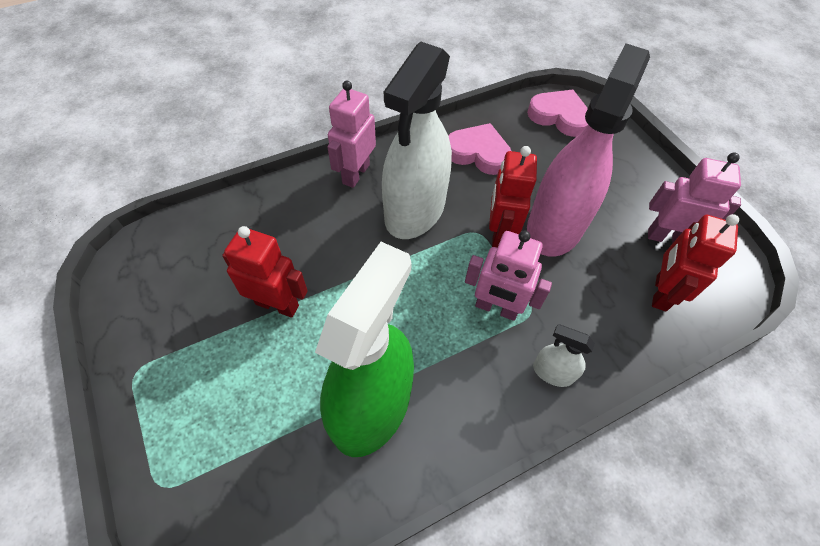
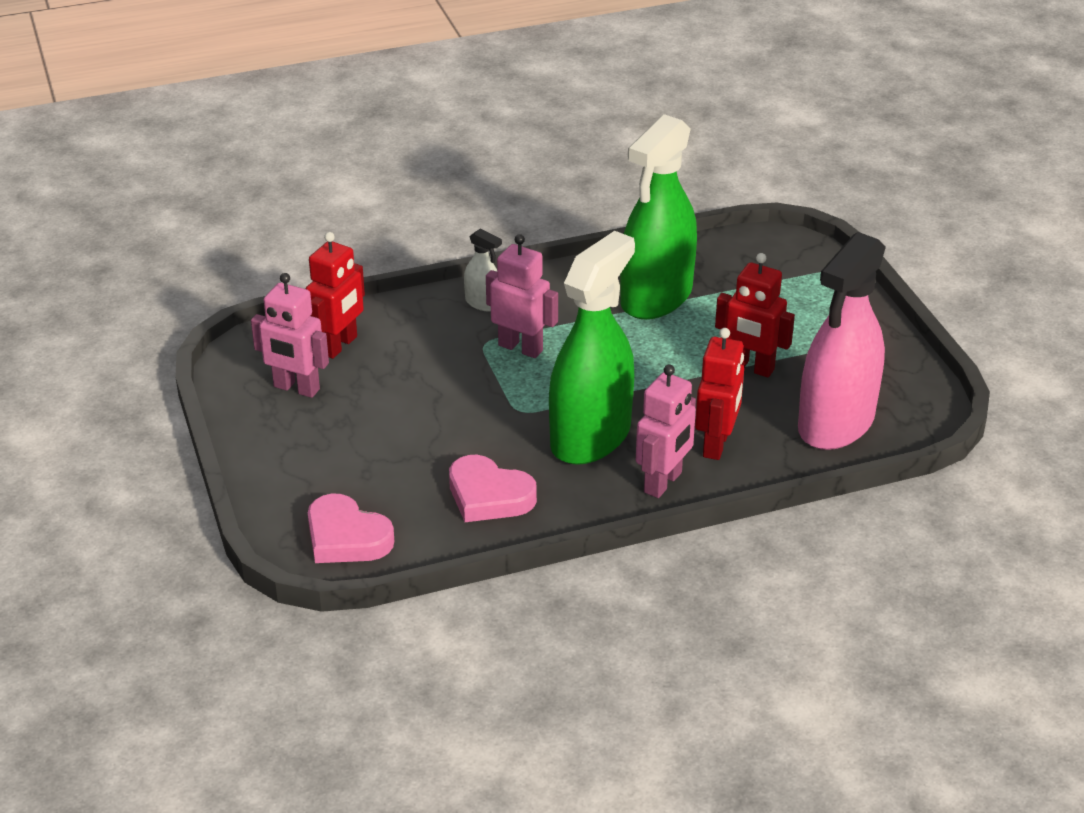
camera: 170 degrees left, 20 degrees down
white spray bottle [382,42,452,239] -> green spray bottle [549,231,635,465]
red robot [489,146,537,248] -> red robot moved to [695,328,744,460]
pink spray bottle [527,43,650,257] -> pink spray bottle moved to [798,232,886,450]

